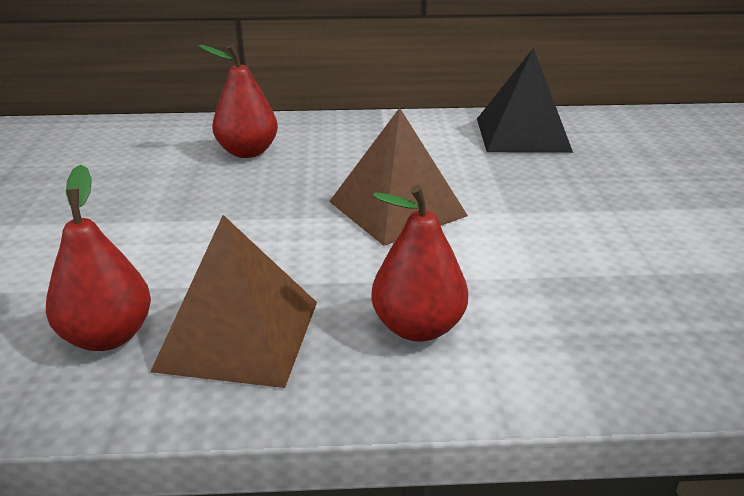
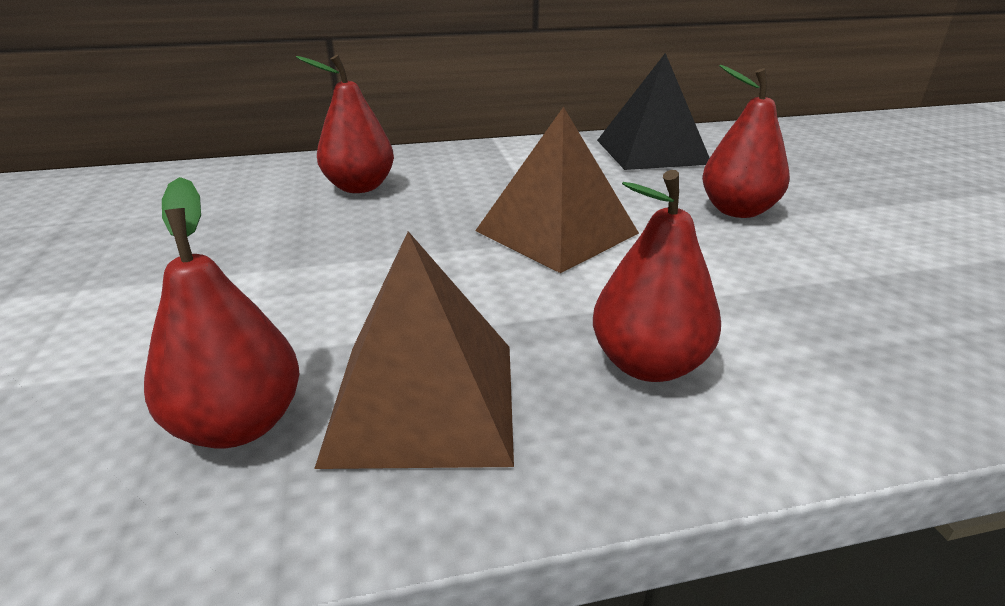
camera: 10 degrees left, 0 degrees up
none -> red pear [702,65,790,218]

